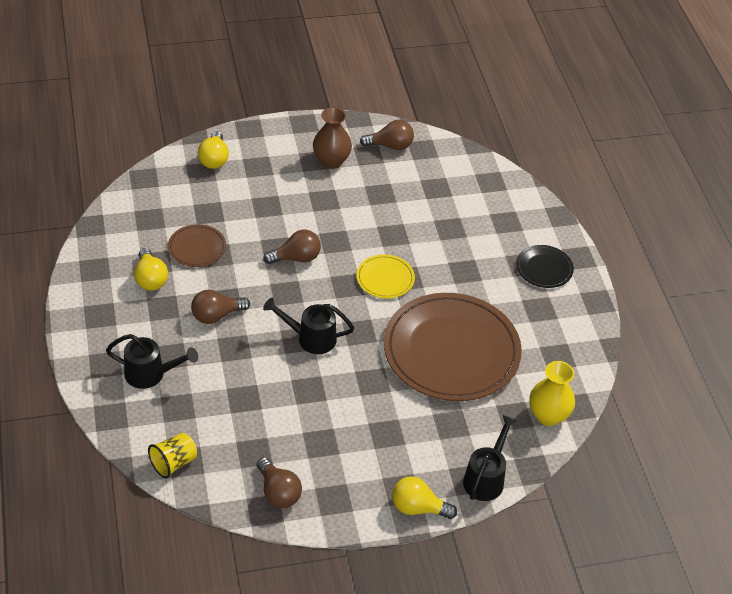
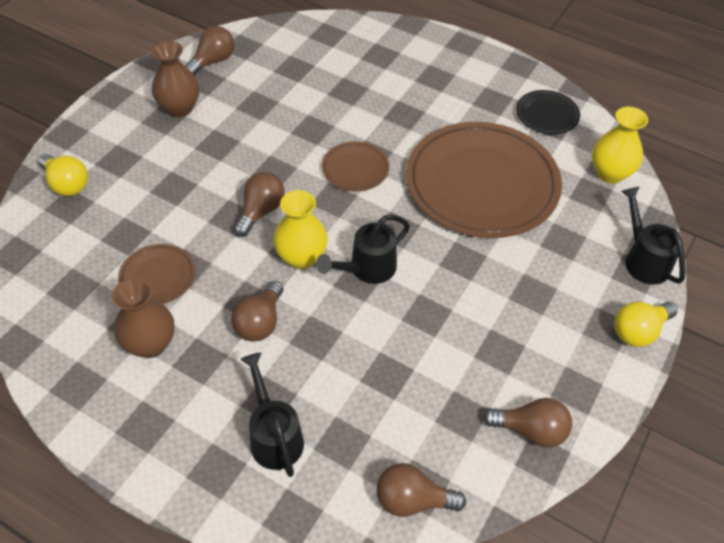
camera: 45 degrees left, 5 degrees up
black watering can [106,334,198,389] -> black watering can turned 75 degrees counterclockwise [240,353,304,477]
yellow light bulb [134,248,168,291] -> brown vase [112,278,175,358]
yellow cup [148,433,197,478] -> brown light bulb [376,463,466,517]
yellow plate [356,254,415,298] -> brown plate [322,141,389,191]
black plate [516,245,574,288] -> black plate moved to [516,90,580,134]
none -> yellow vase [273,190,328,269]

